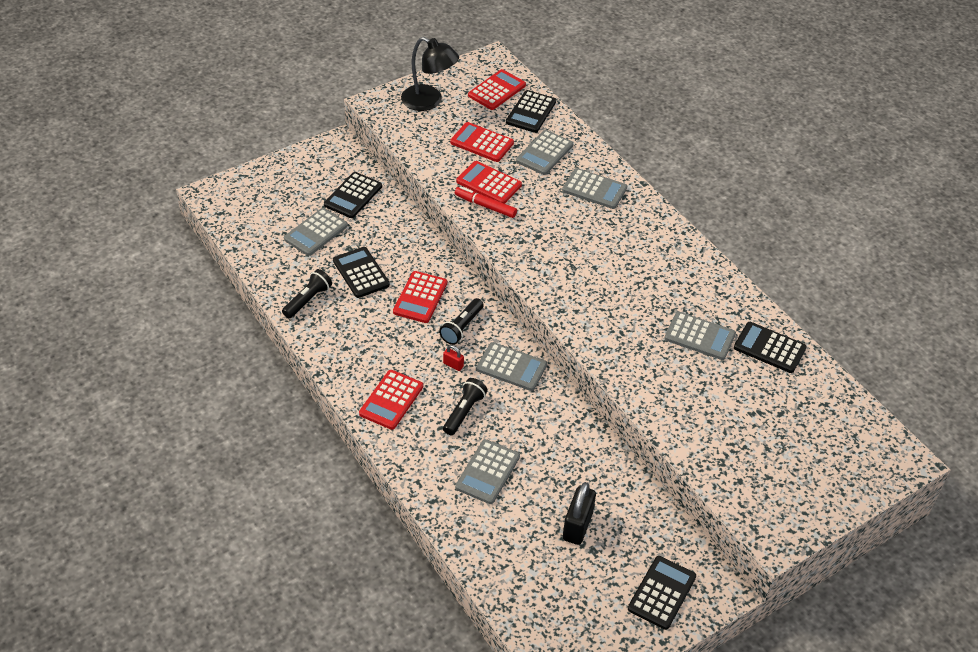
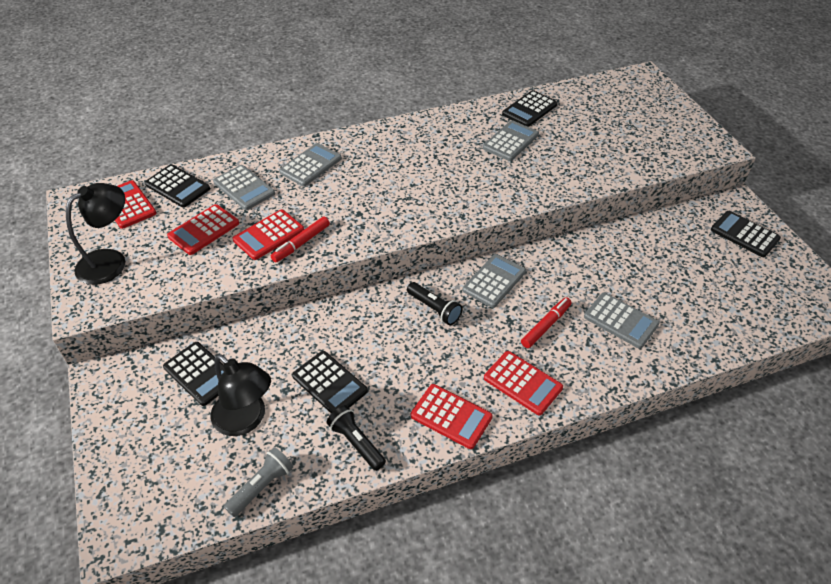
camera: 75 degrees left, 0 degrees up
grey calculator [284,208,348,256] -> black lamp [211,354,271,436]
black calculator [333,247,390,298] -> black calculator turned 120 degrees counterclockwise [292,351,368,413]
red calculator [393,271,447,323] -> red calculator moved to [411,384,493,449]
red padlock [443,345,464,371] -> none
black flashlight [443,378,488,435] -> red marker [521,297,572,348]
black padlock [563,482,596,545] -> none
none -> grey flashlight [224,447,293,517]

